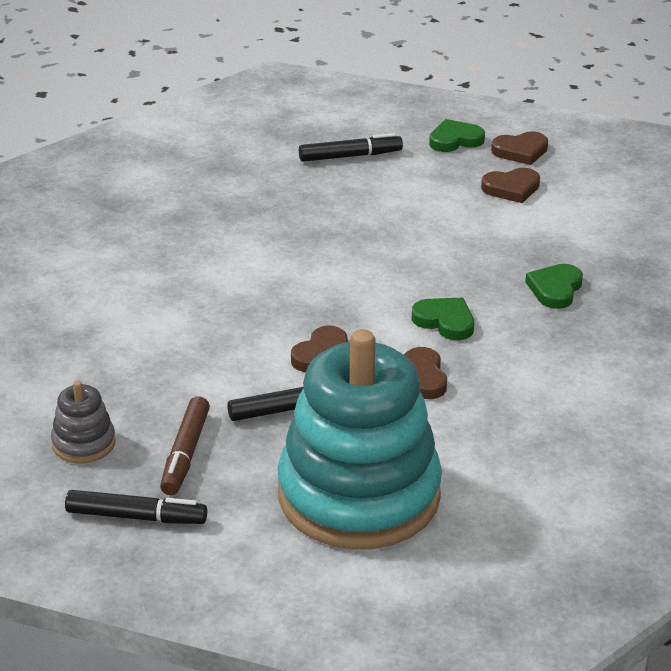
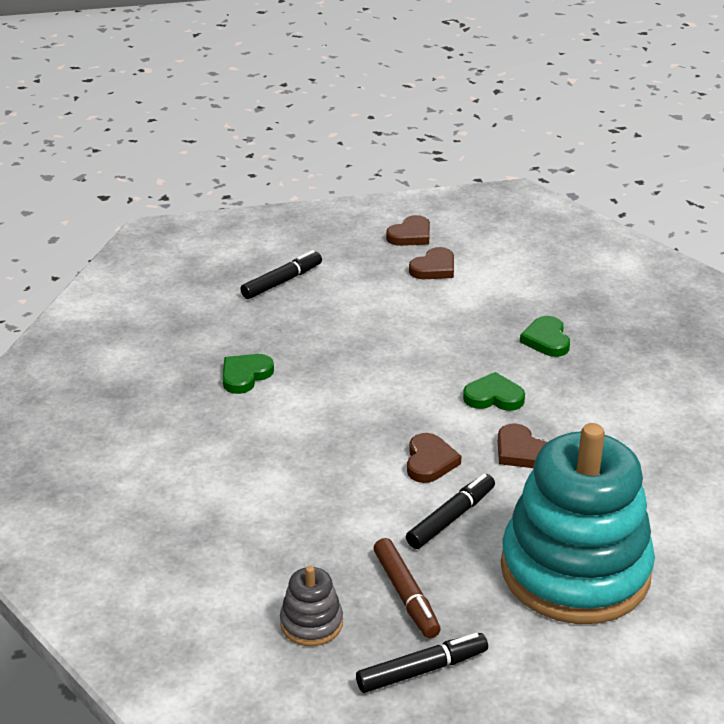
camera: 30 degrees left, 0 degrees up
green heart [429,119,485,152] -> green heart moved to [222,354,274,394]

